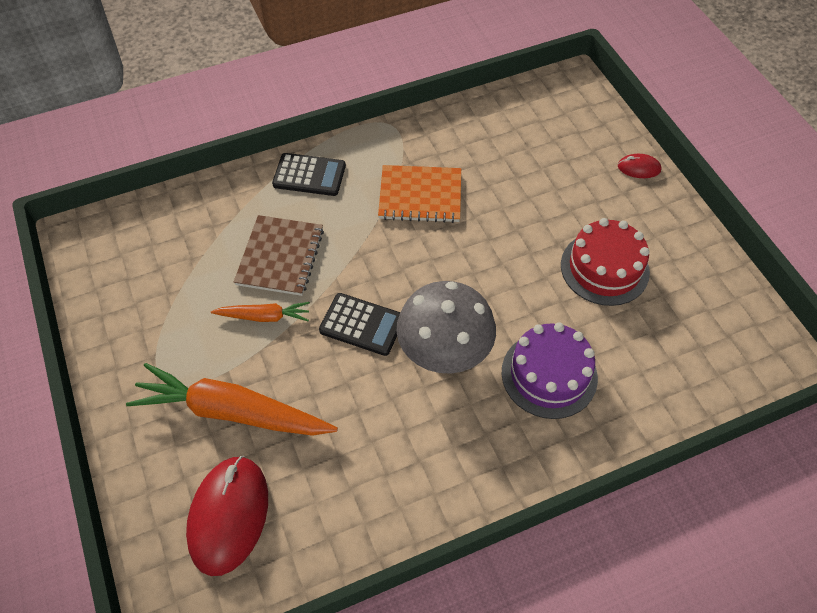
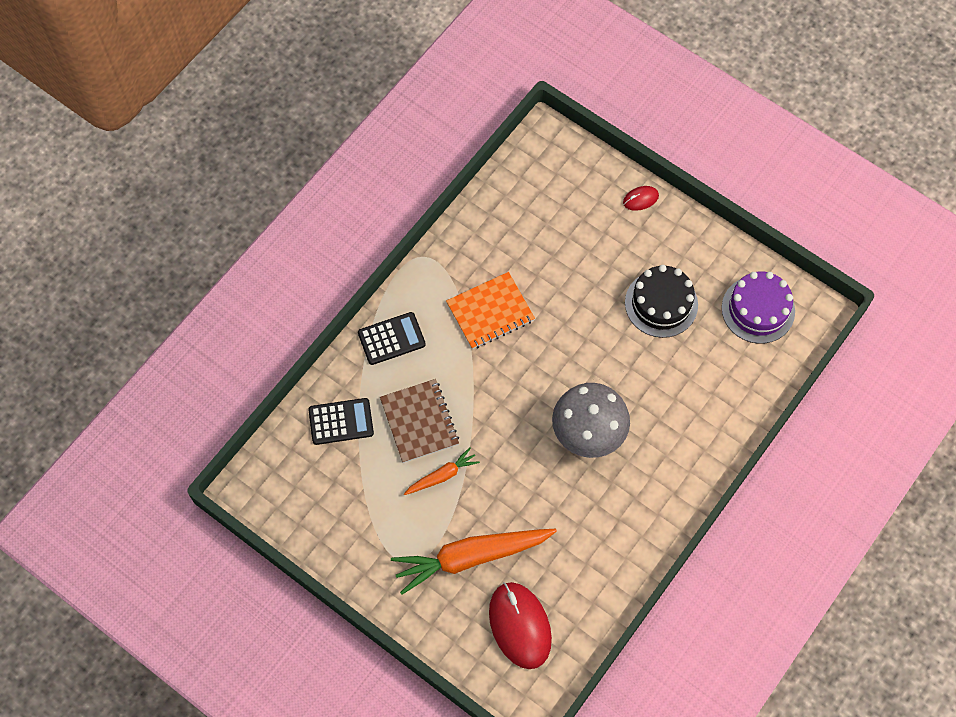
camera: 30 degrees left, 10 degrees up
black calculator [319,293,400,356] -> black calculator moved to [308,398,374,445]
purple cake [501,323,598,419] -> purple cake moved to [722,271,795,344]
red cake [561,218,650,306] -> black cake [625,265,698,338]

